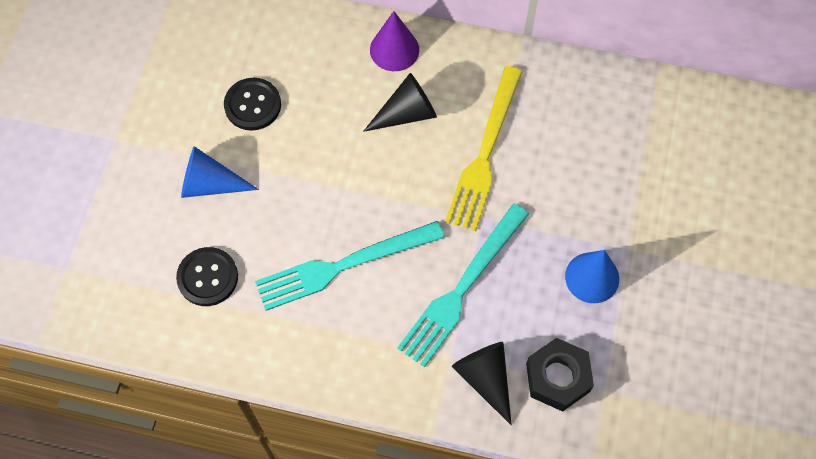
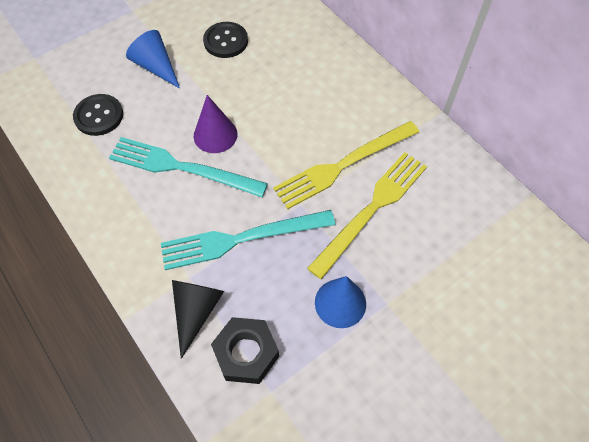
camera: 40 degrees right, 5 degrees down
black cone [363,73,437,132] -> none
purple cone [370,11,419,71] -> purple cone moved to [194,95,237,153]
none -> yellow fork [307,152,427,280]

